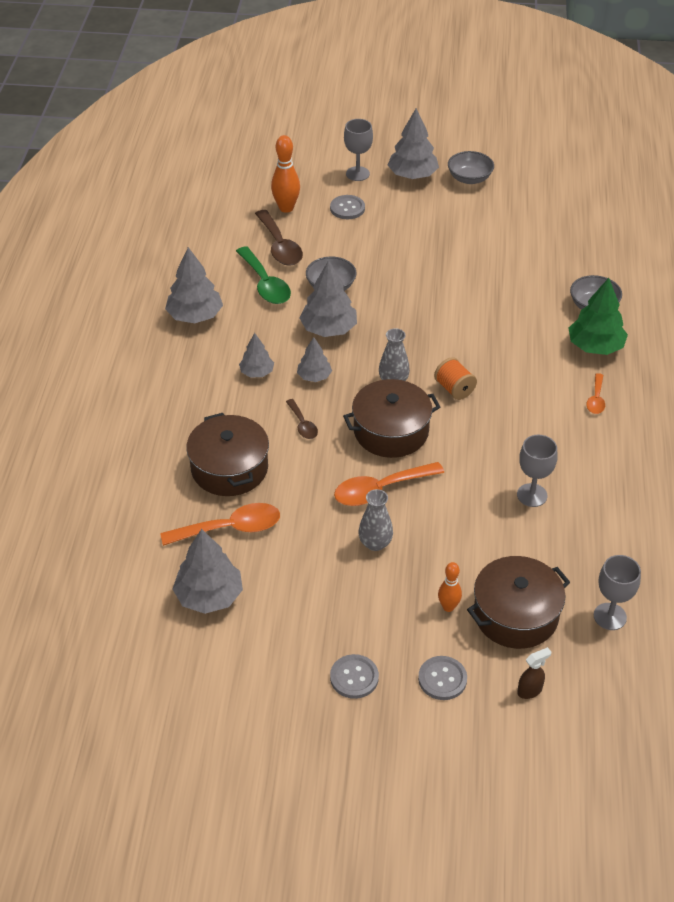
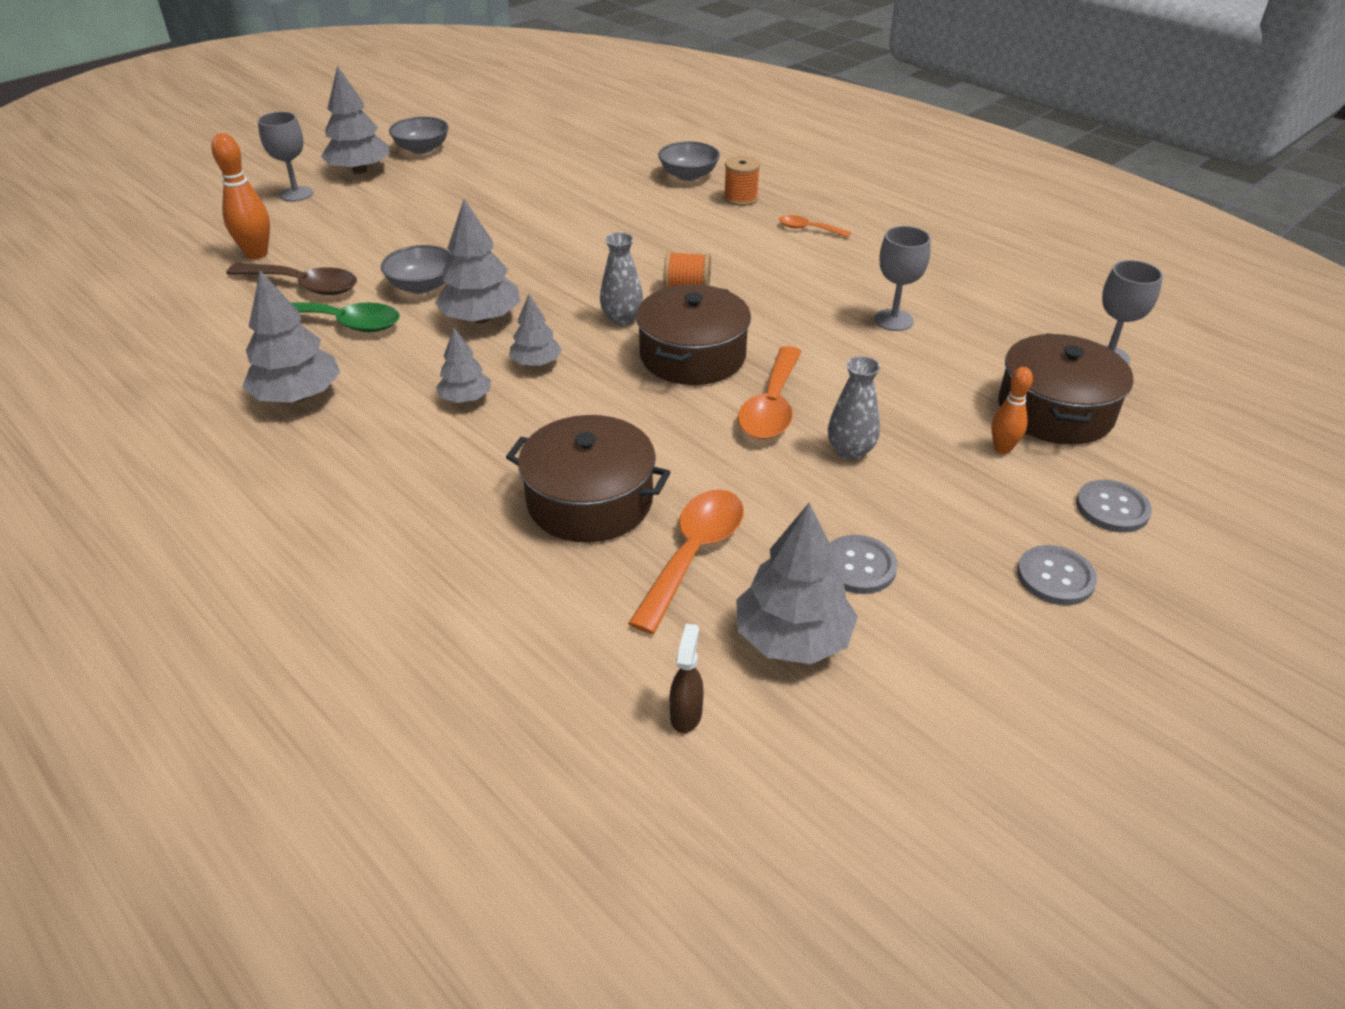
camera: 50 degrees left, 5 degrees down
brown spoon [286,399,318,439] -> none
grey button [330,195,365,219] -> grey button moved to [830,535,898,594]
brown spray bottle [517,647,552,699] -> brown spray bottle moved to [670,623,704,733]
green tree [569,278,628,355] -> orange spool [724,156,760,206]
orange spoon [586,373,605,414] -> orange spoon turned 150 degrees clockwise [779,215,851,237]

